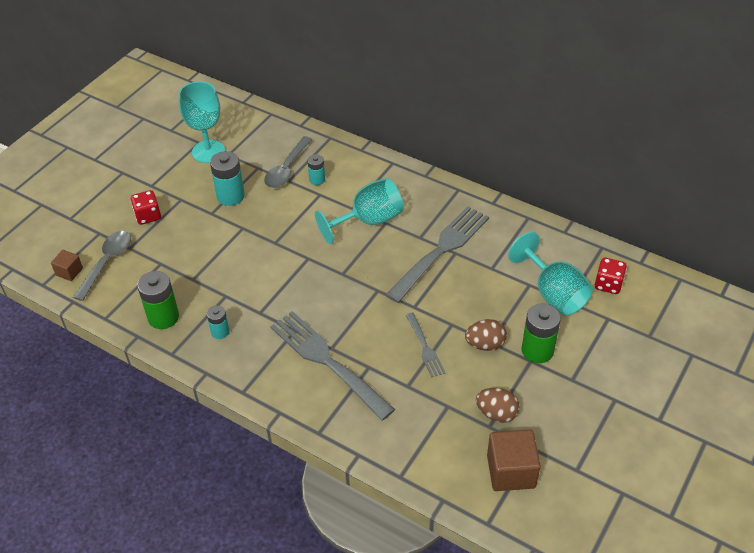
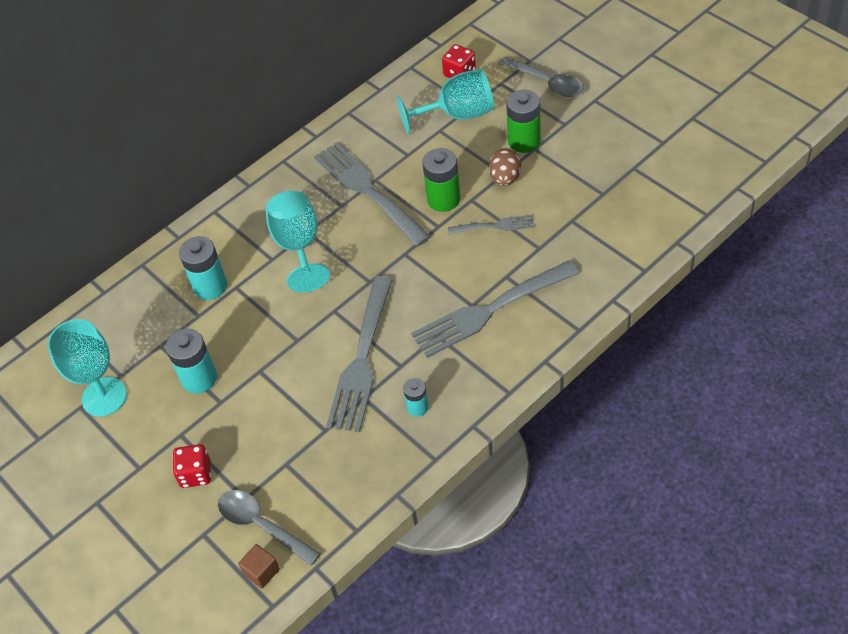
camera: 70 degrees left, 5 degrees up
green battery [137,271,179,329] -> green battery moved to [422,148,460,212]
grey spoon [264,136,313,188] -> grey spoon moved to [499,57,584,97]
turquoise battery [307,154,325,185] -> turquoise battery [179,236,227,300], size x1.72
brown egg [476,388,520,423] -> none
brown cube [487,430,541,491] -> none
none -> grey fork [326,276,393,432]

